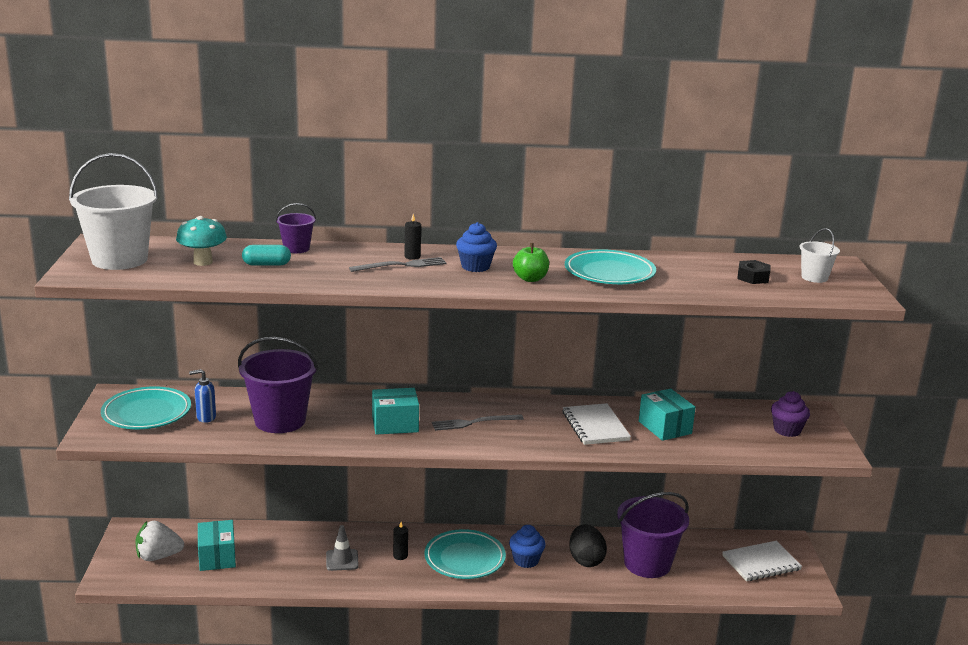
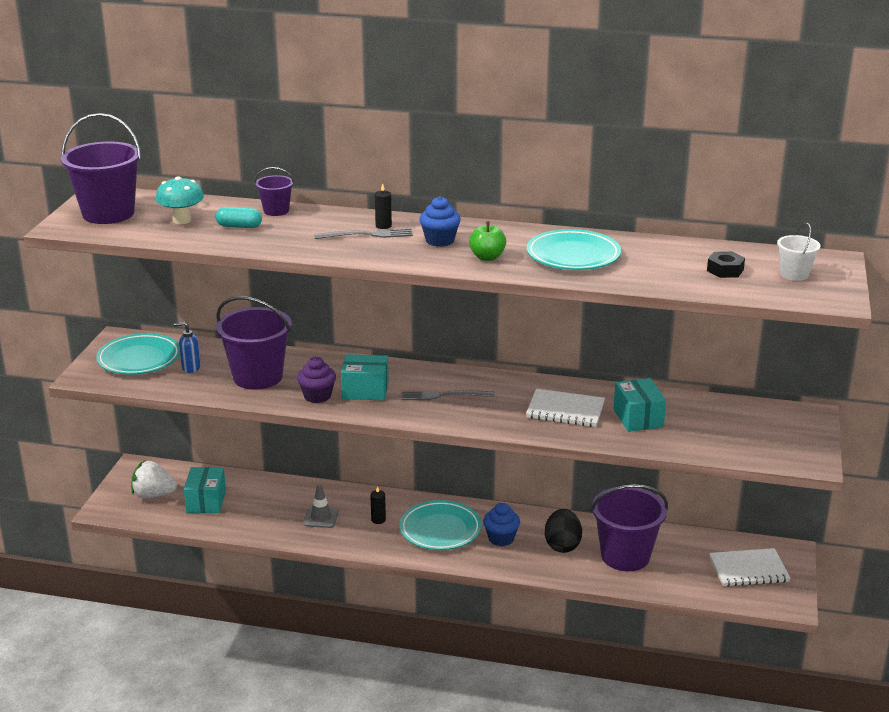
camera: 15 degrees right, 5 degrees up
white bucket [69,153,158,270] -> purple bucket [61,113,141,224]
white notebook [562,403,631,445] -> white notebook turned 75 degrees counterclockwise [526,389,605,427]
purple cupcake [771,391,810,437] -> purple cupcake moved to [297,357,336,403]

